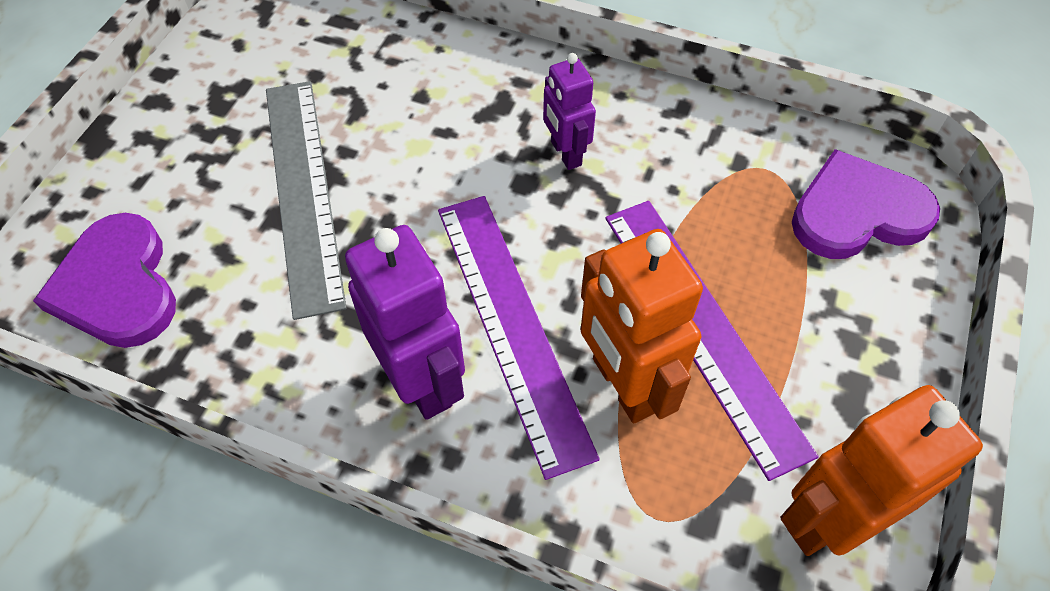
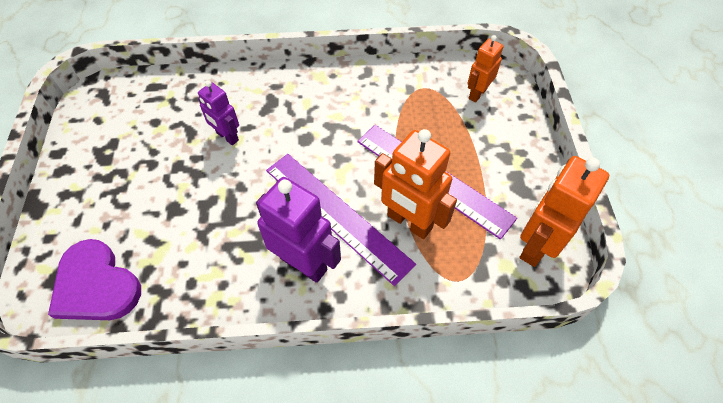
camera: 25 degrees left, 0 degrees up
grey ruler [266,81,347,320] -> none
purple robot [543,53,596,170] -> purple robot moved to [198,80,239,145]
purple heart [792,149,940,259] -> orange robot [467,35,503,102]

